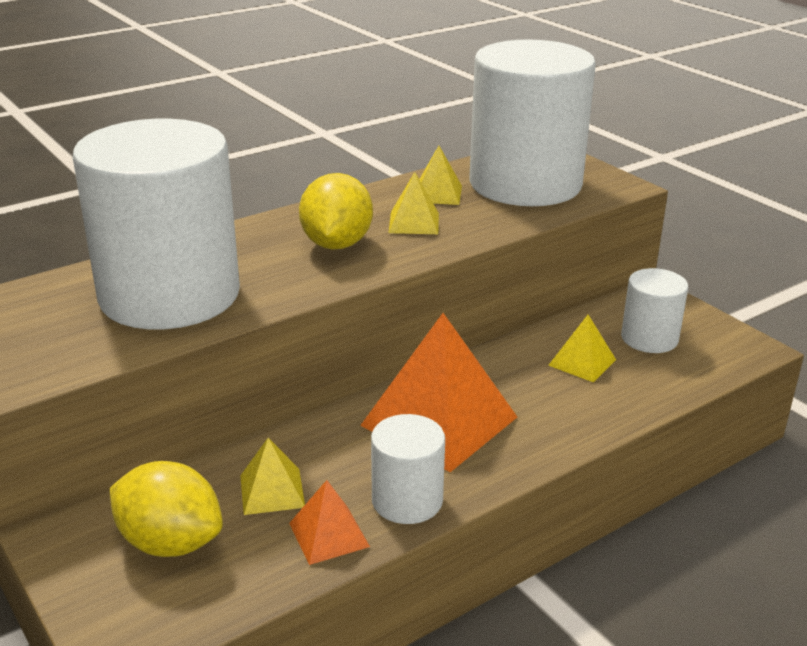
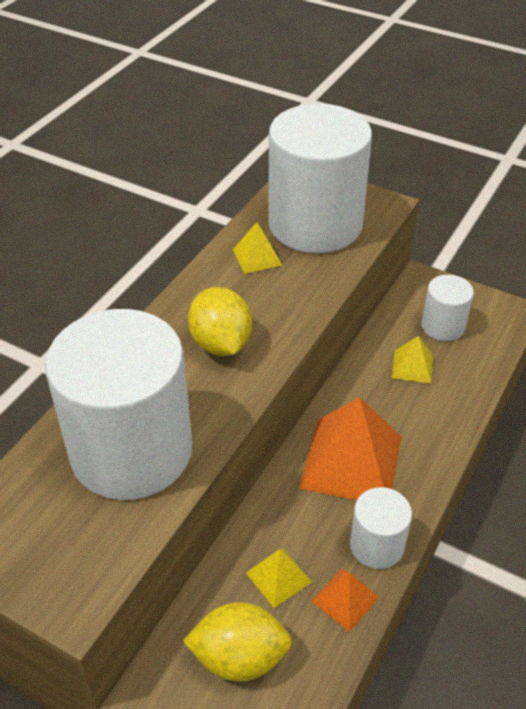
camera: 25 degrees left, 15 degrees up
yellow pyramid [389,172,439,234] -> none

